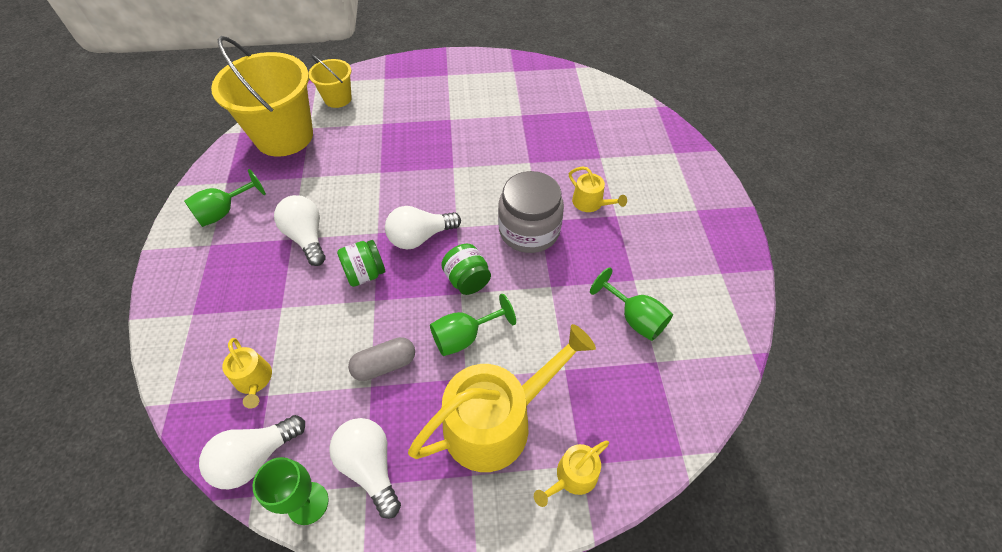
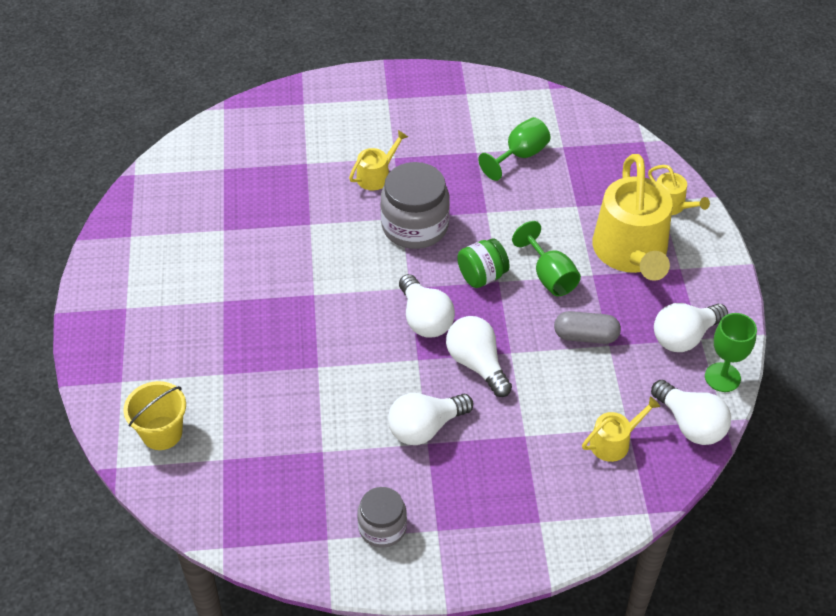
camera: 90 degrees left, 5 degrees down
green goblet [184,169,266,227] -> grey jar [357,487,407,548]
yellow bucket [211,36,313,157] -> none
green jar [337,240,385,287] -> white light bulb [446,316,512,397]
grey capsule [348,337,415,381] -> grey capsule turned 60 degrees counterclockwise [554,311,621,344]
yellow watering can [408,324,596,472] -> yellow watering can turned 150 degrees counterclockwise [592,154,673,281]

